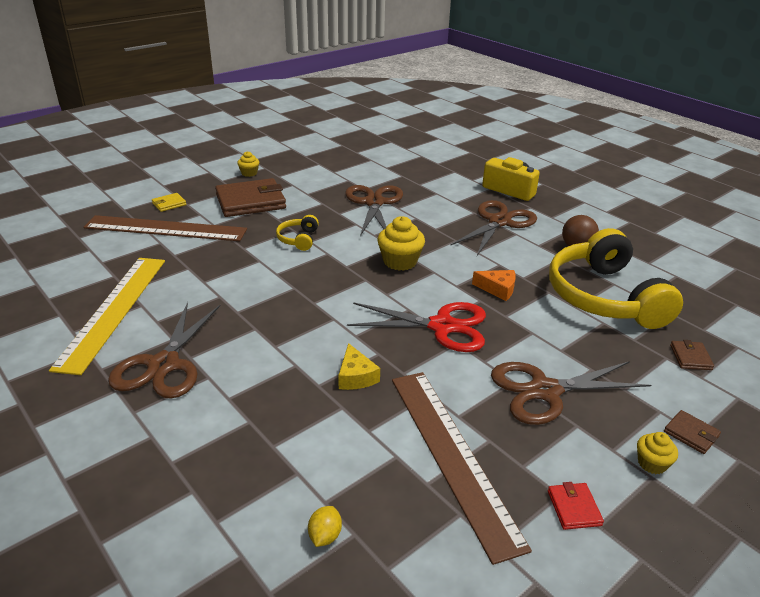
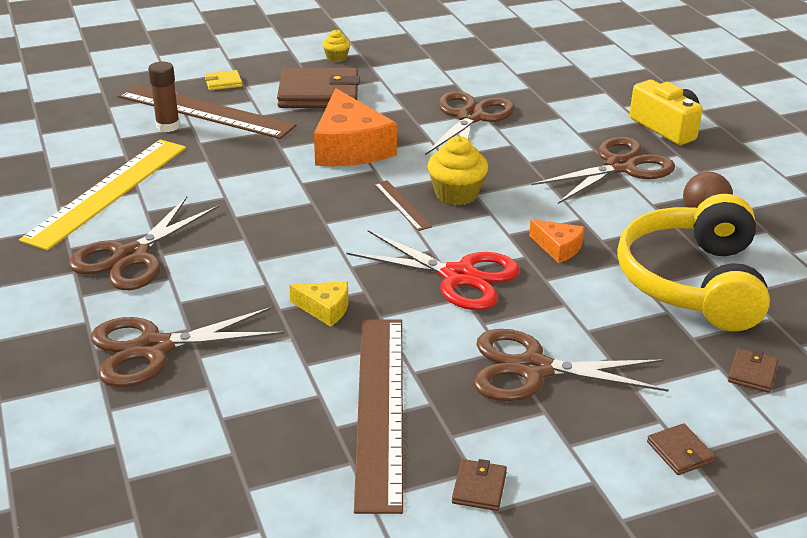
camera: 20 degrees right, 0 degrees up
yellow headphones [276,215,319,251] -> orange cheese [314,88,397,166]
yellow lemon [308,506,342,547] -> none
yellow cheese [338,343,380,390] -> yellow cheese turned 75 degrees counterclockwise [289,281,348,327]
red wallet [548,482,604,530] -> brown wallet [452,459,507,511]
yellow cupcake [637,432,678,474] -> none
none -> brown scissors [91,307,284,387]
none -> brown glue stick [148,62,180,132]
none -> brown ruler [374,180,432,231]

